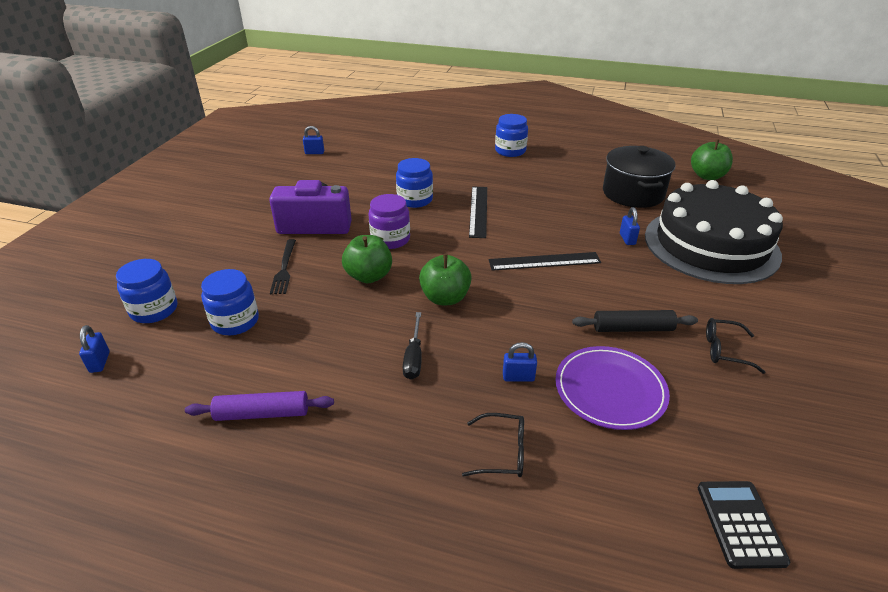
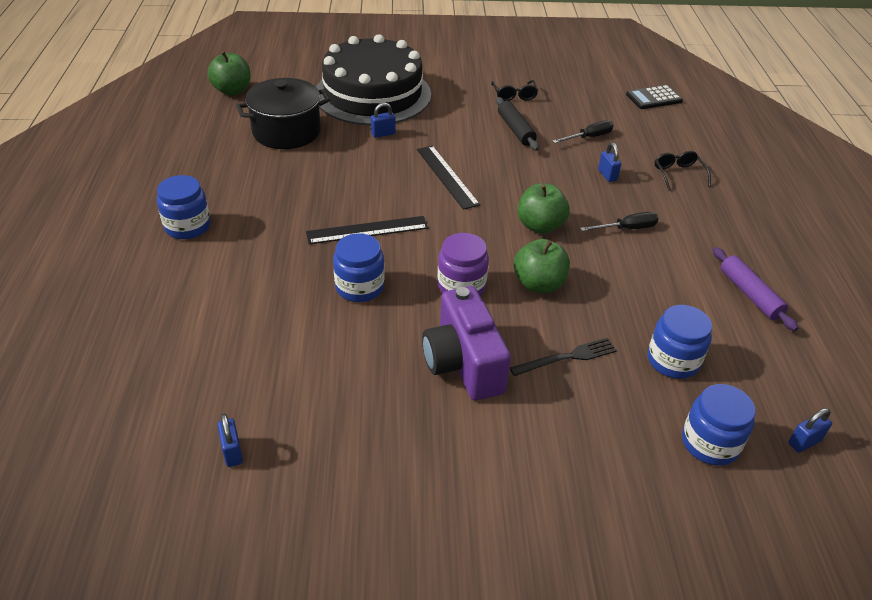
camera: 110 degrees left, 5 degrees up
purple plate [555,346,670,430] -> black screwdriver [553,120,613,143]

